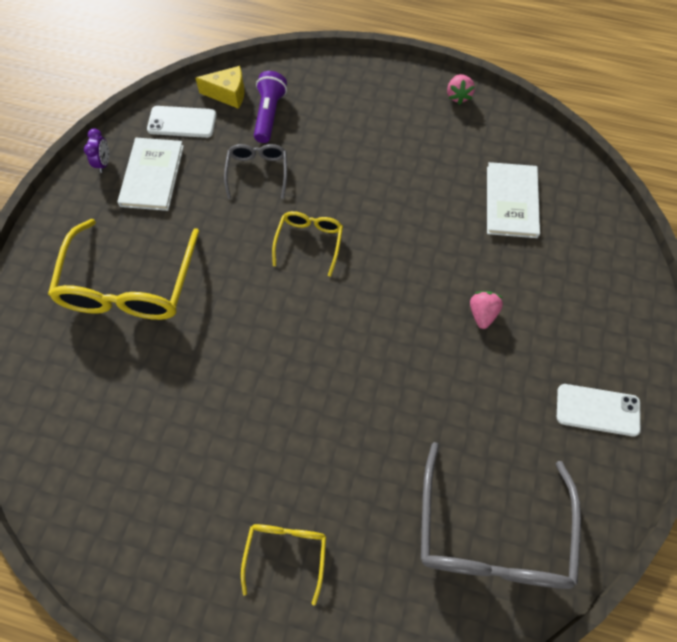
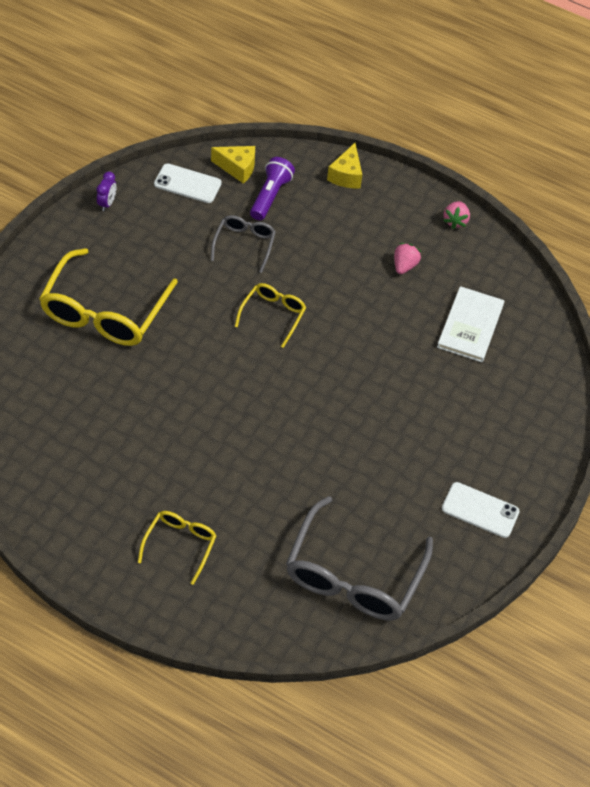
camera: 10 degrees right, 10 degrees down
white book [117,138,184,211] -> none
pink strawberry [470,291,503,329] -> pink strawberry moved to [394,243,421,274]
none -> yellow cheese [327,143,362,188]

